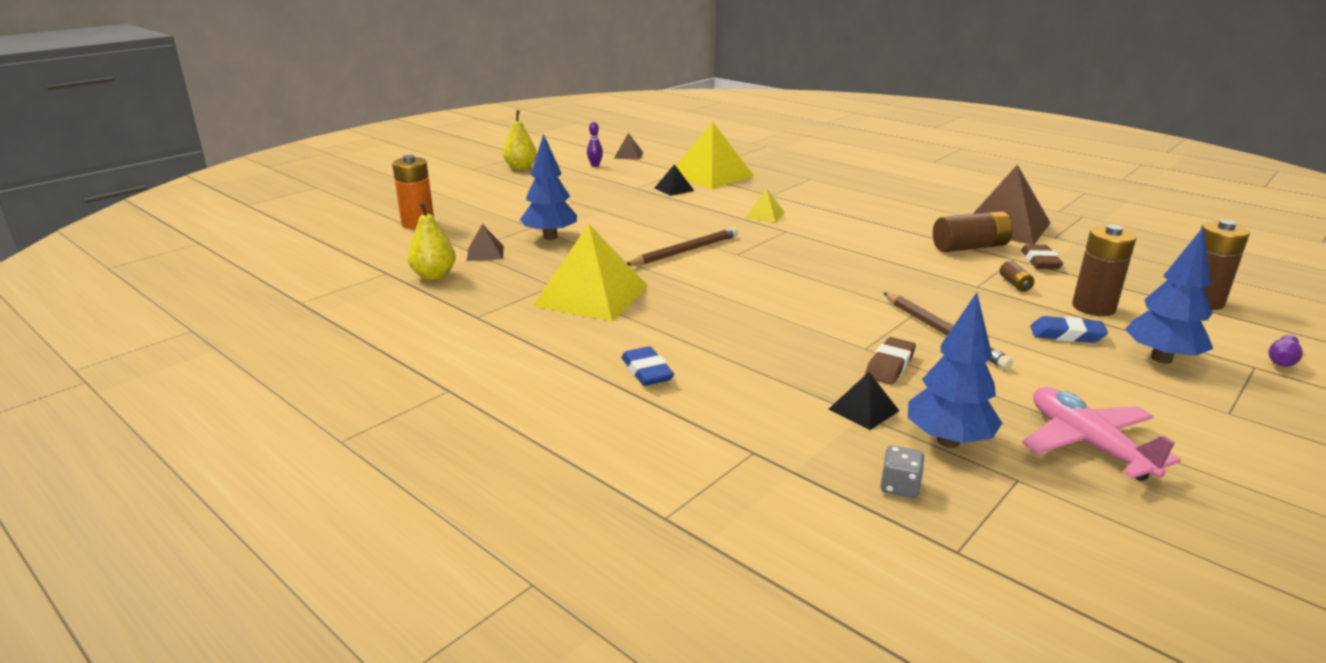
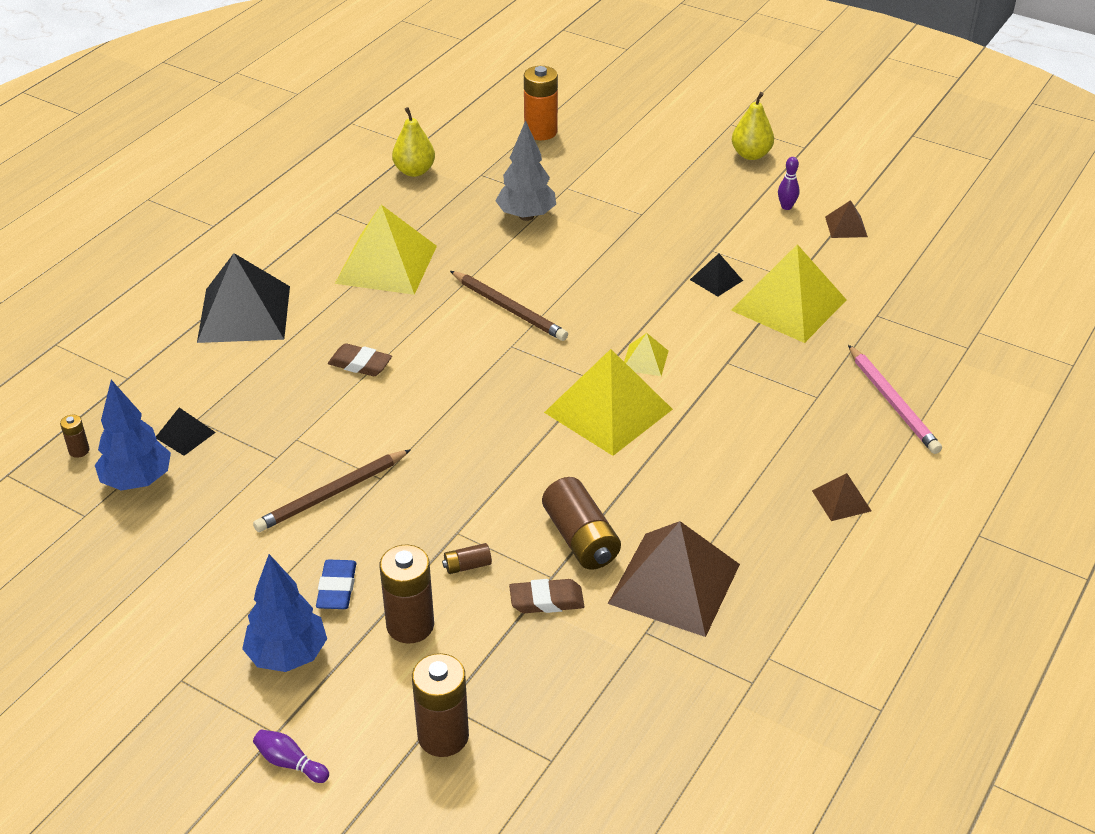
camera: 80 degrees right, 15 degrees up
brown pyramid [466,224,504,261] -> brown pyramid moved to [812,473,871,521]
blue tree [520,134,577,240] -> grey tree [495,120,556,221]
blue eraser [622,346,674,386] -> black pyramid [197,253,290,343]
brown eraser [865,337,916,385] -> brown eraser moved to [328,343,392,376]
grey dice [881,446,925,498] -> brown battery [60,415,90,458]
pink plane [1022,387,1181,481] -> none
none -> yellow pyramid [544,349,673,456]
none -> pink pencil [848,345,942,454]

